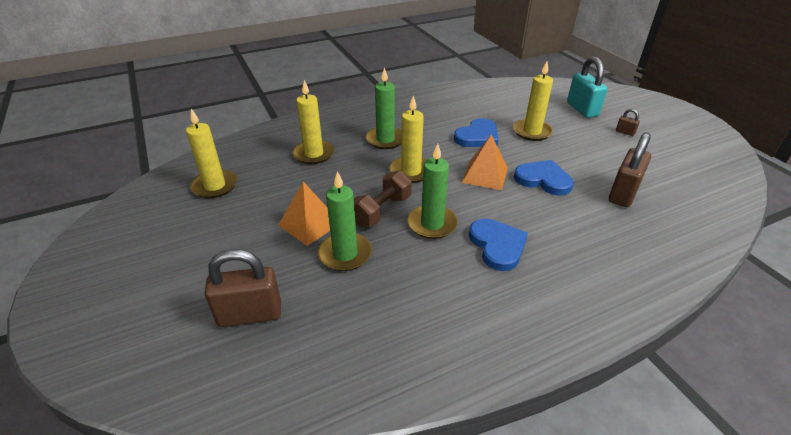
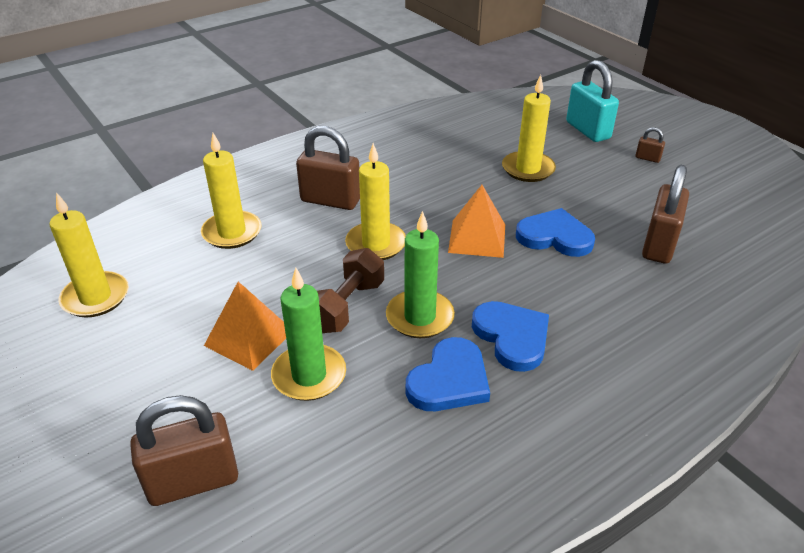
camera: 10 degrees left, 0 degrees up
green candle [366,67,402,149] -> brown padlock [296,126,360,210]
blue heart [454,118,498,147] -> blue heart moved to [406,337,490,411]

